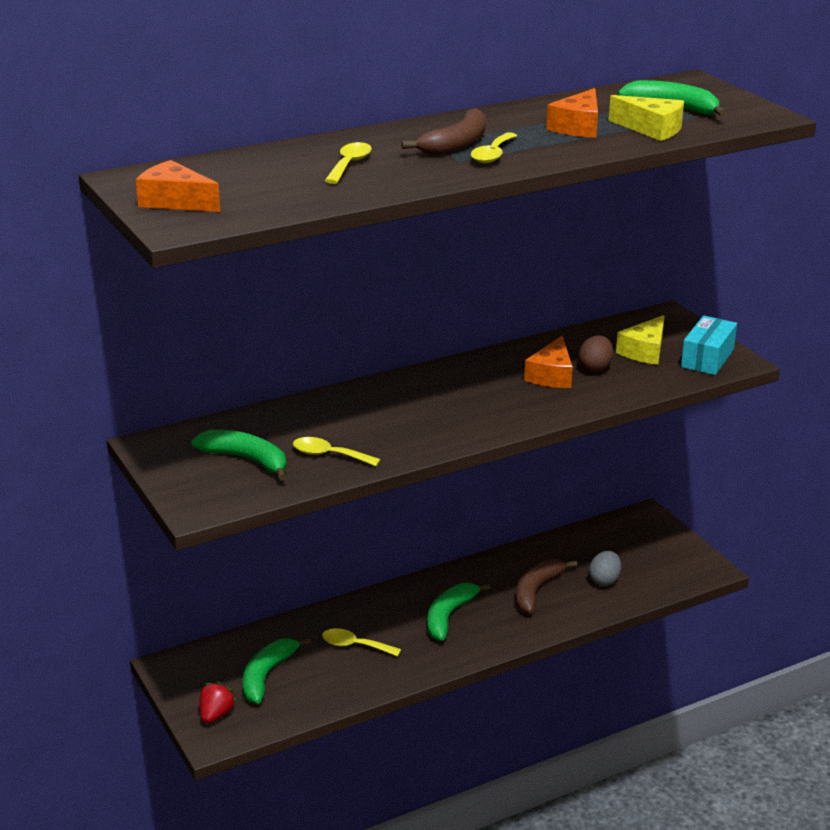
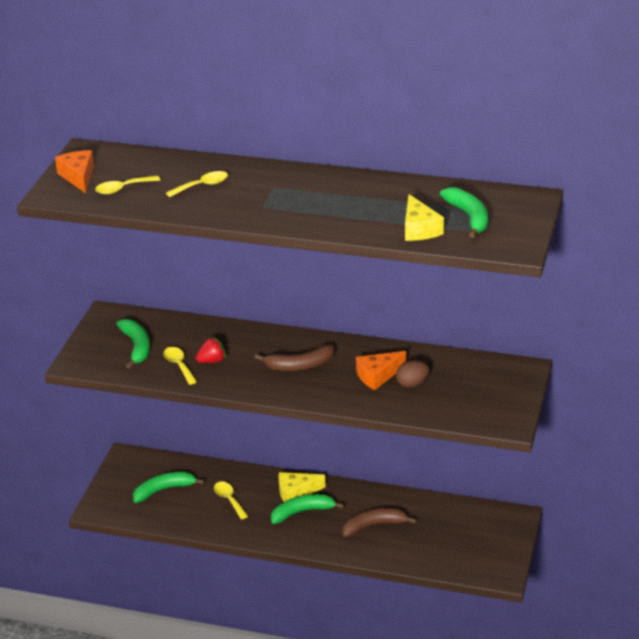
camera: 45 degrees right, 5 degrees up
red strawberry [200,682,236,723] -> red strawberry moved to [195,337,226,363]
brown banana [401,108,486,155] -> brown banana moved to [255,345,334,371]
yellow spoon [471,132,517,163] -> yellow spoon moved to [95,176,160,194]
orange cheese [546,88,598,138] -> none
grey egg [589,551,621,586] -> none
yellow cheese [616,315,665,365] -> yellow cheese moved to [279,472,326,502]
turquoise box [681,315,737,375] -> none

